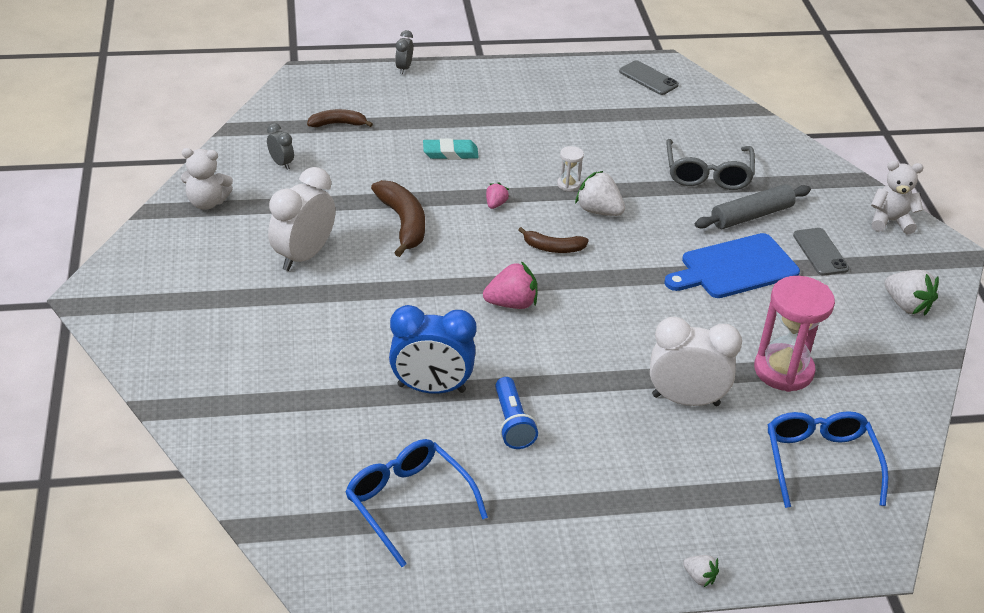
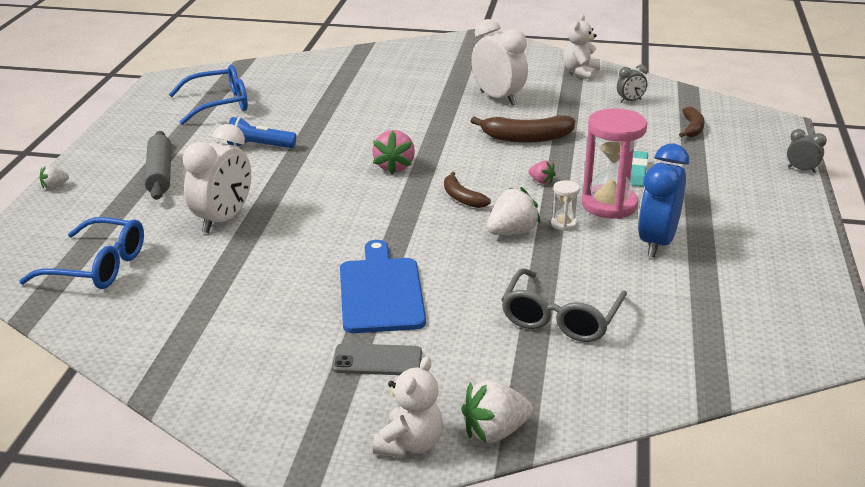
camera: 110 degrees right, 10 degrees down
blue clock [389,305,476,394] -> blue clock moved to [638,144,689,257]
brown banana [518,227,589,253] -> brown banana turned 60 degrees counterclockwise [444,172,491,208]
grey phone [619,60,679,95] -> none
grey glasses [666,139,755,190] -> grey glasses turned 90 degrees counterclockwise [501,268,627,342]
grey rolling pin [695,184,811,229] -> grey rolling pin moved to [144,131,171,200]
pink hourglass [754,276,835,392] -> pink hourglass moved to [582,109,647,219]
white strawberry [885,270,939,316] -> white strawberry moved to [461,380,533,443]

